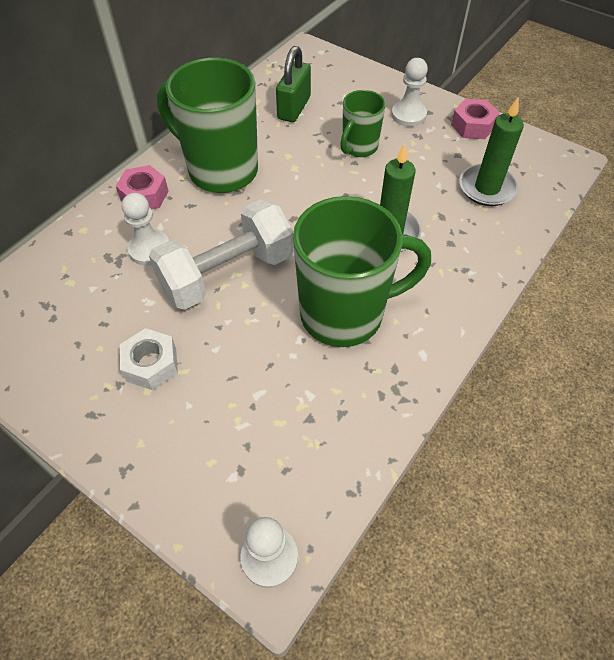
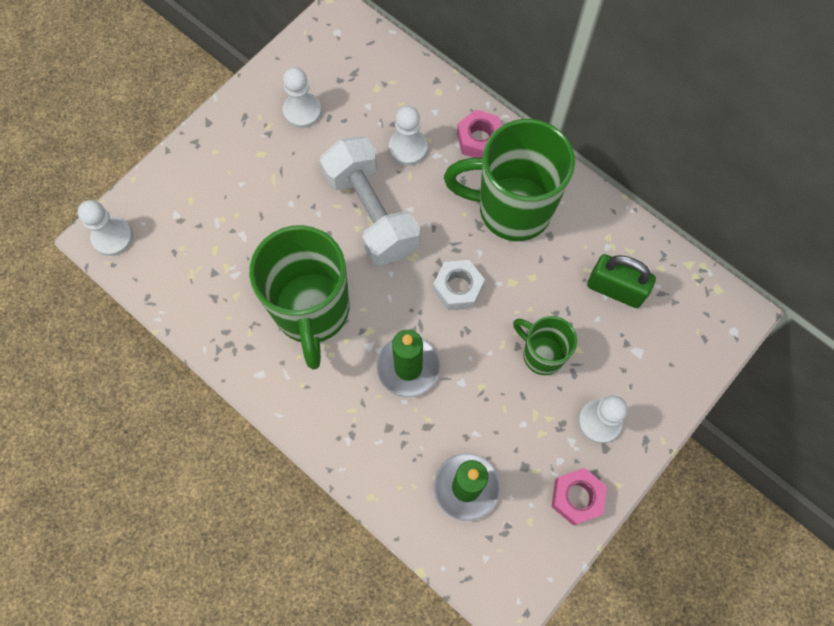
camera: 95 degrees right, 15 degrees up
white nut [120,328,178,390] -> white nut moved to [433,260,485,310]
green mug [157,58,258,193] -> green mug turned 120 degrees counterclockwise [444,119,575,241]
none -> white pawn [283,67,322,128]

